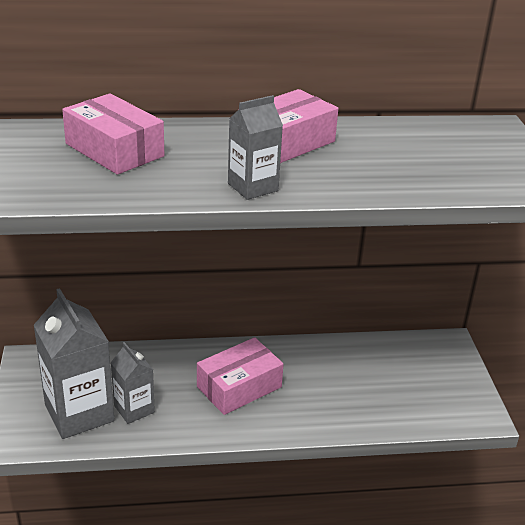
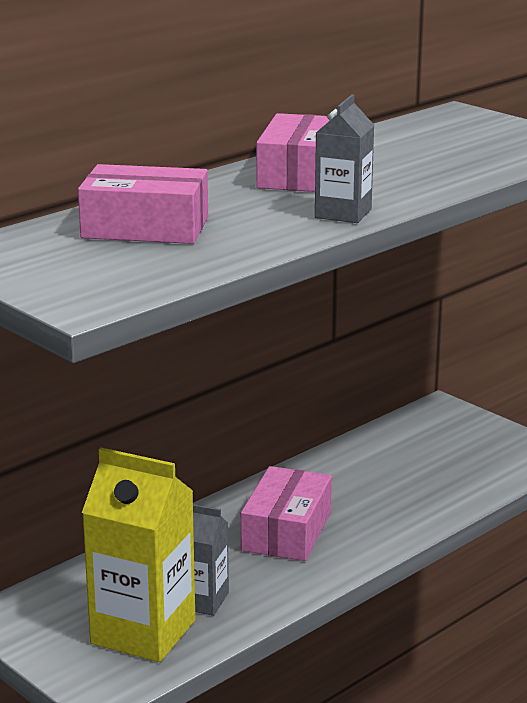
camera: 35 degrees left, 10 degrees down
grey carton [34,288,114,439] -> yellow carton [82,448,195,662]

